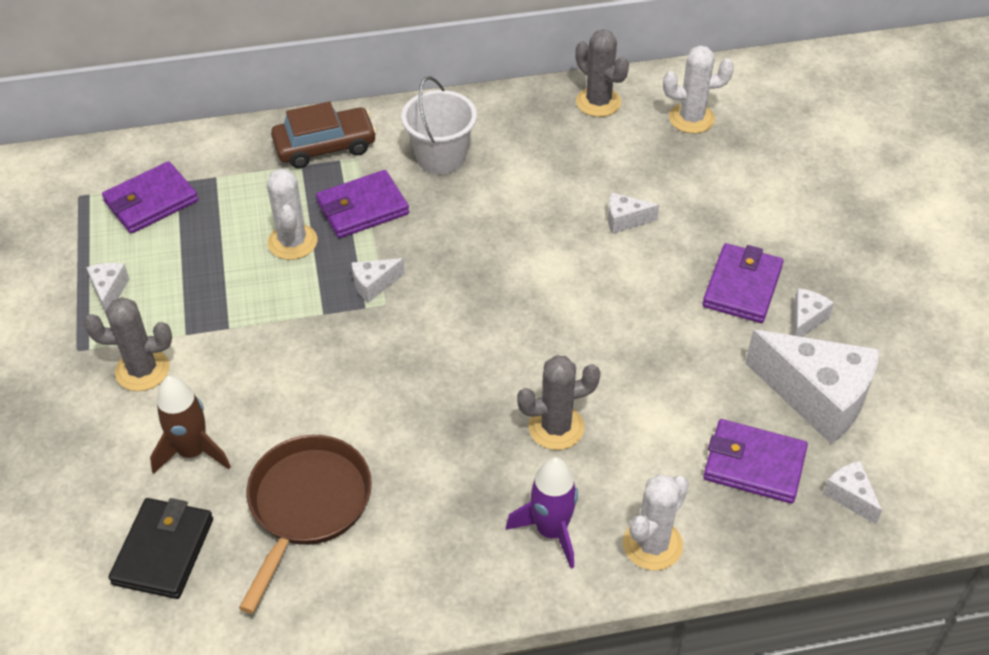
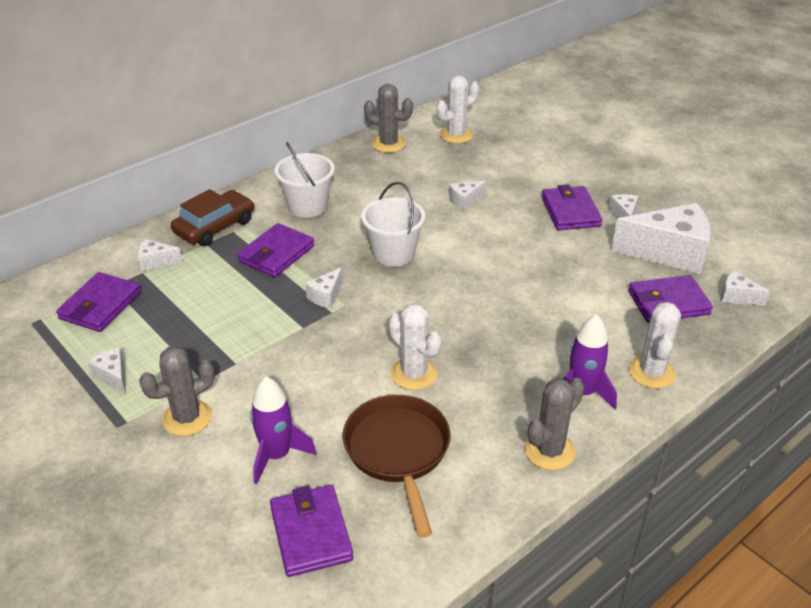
camera: 30 degrees left, 10 degrees down
black wallet [108,498,213,599] -> purple wallet [270,485,353,577]
brown rocket [150,376,231,474] -> purple rocket [250,376,316,484]
white cactus [267,169,317,260] -> white cactus moved to [388,303,442,390]
grey cactus [517,355,601,450] -> grey cactus moved to [524,378,585,470]
none -> white cheese [137,239,182,272]
none -> white bucket [361,182,425,267]

